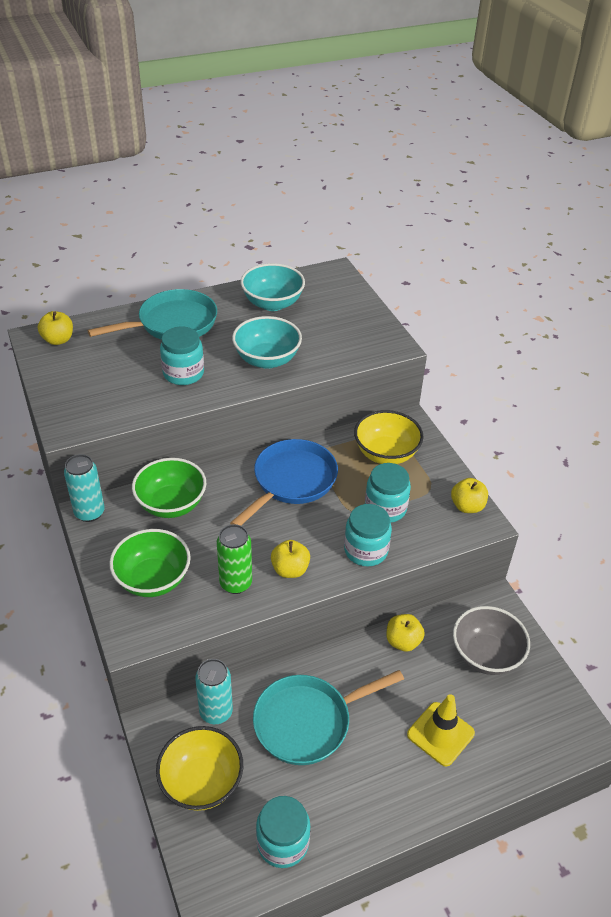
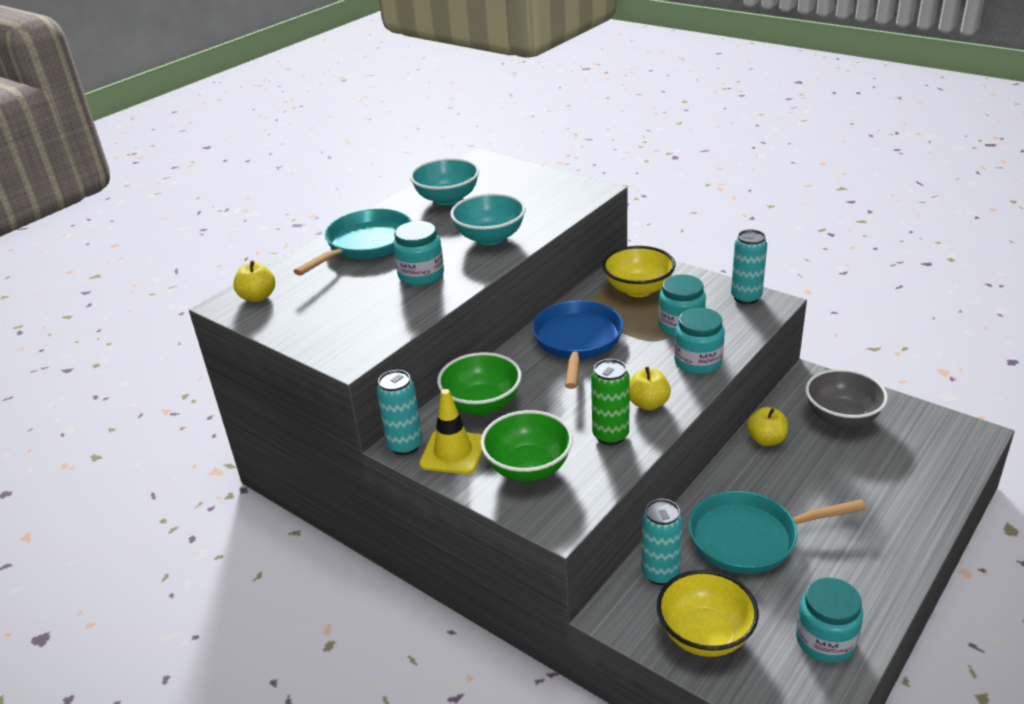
camera: 25 degrees left, 10 degrees down
turquoise pan [253,670,404,765] -> turquoise pan turned 45 degrees clockwise [689,491,866,574]
yellow traffic cone [407,694,475,767] -> yellow traffic cone moved to [419,389,483,474]
yellow apple [451,478,488,513] -> turquoise can [731,229,767,304]

